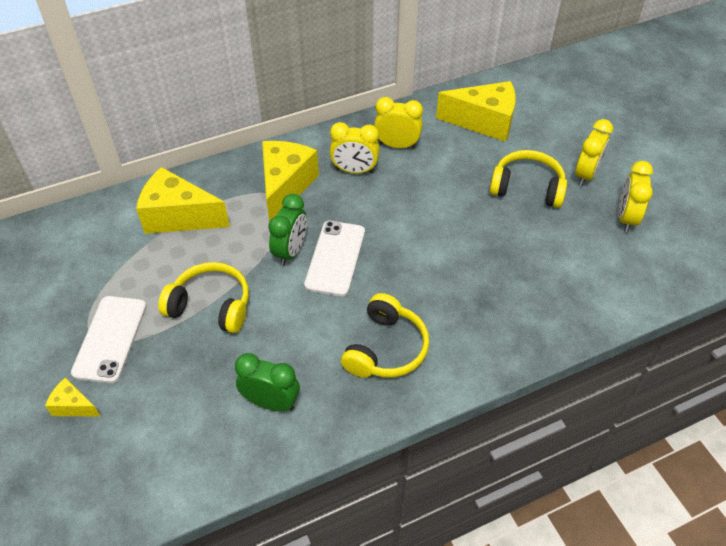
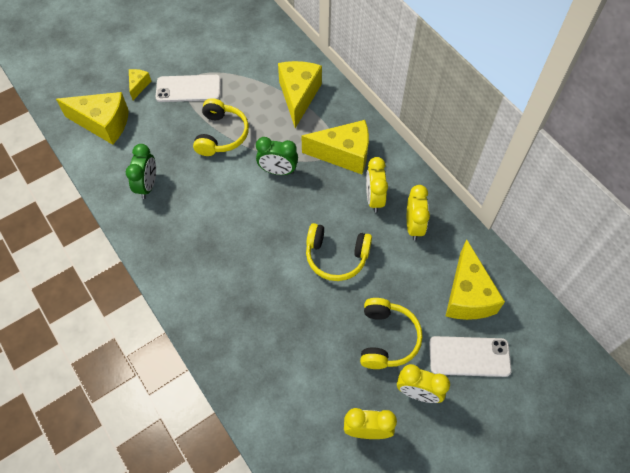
camera: 80 degrees right, 10 degrees up
white phone [304,221,365,296] -> white phone moved to [429,336,512,377]
yellow headphones [341,293,429,378] -> yellow headphones moved to [306,223,372,281]
none -> yellow cheese [56,92,129,145]

